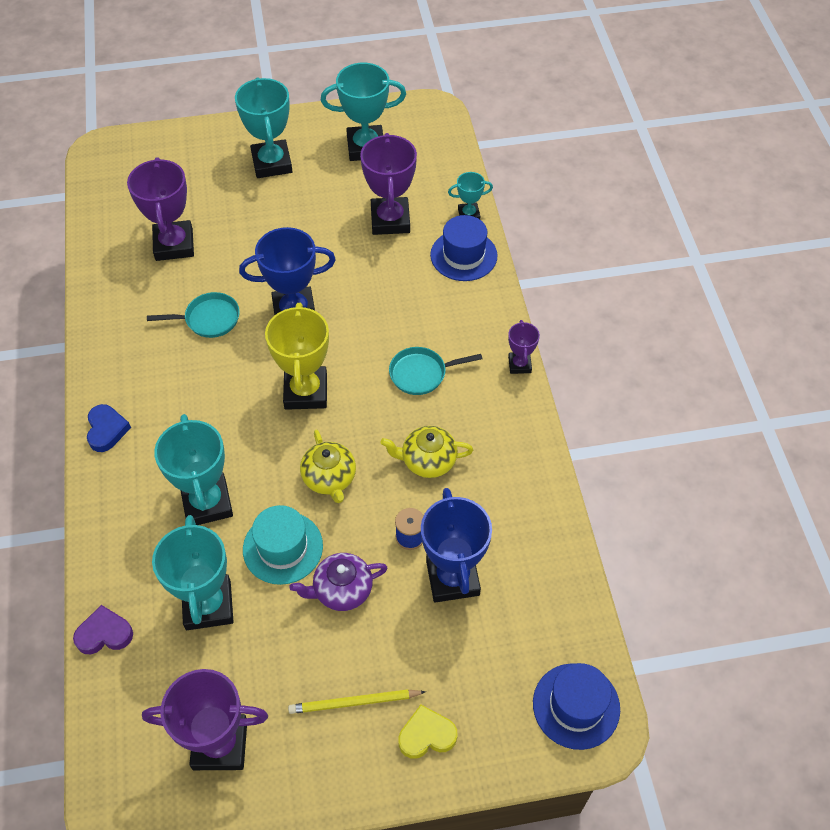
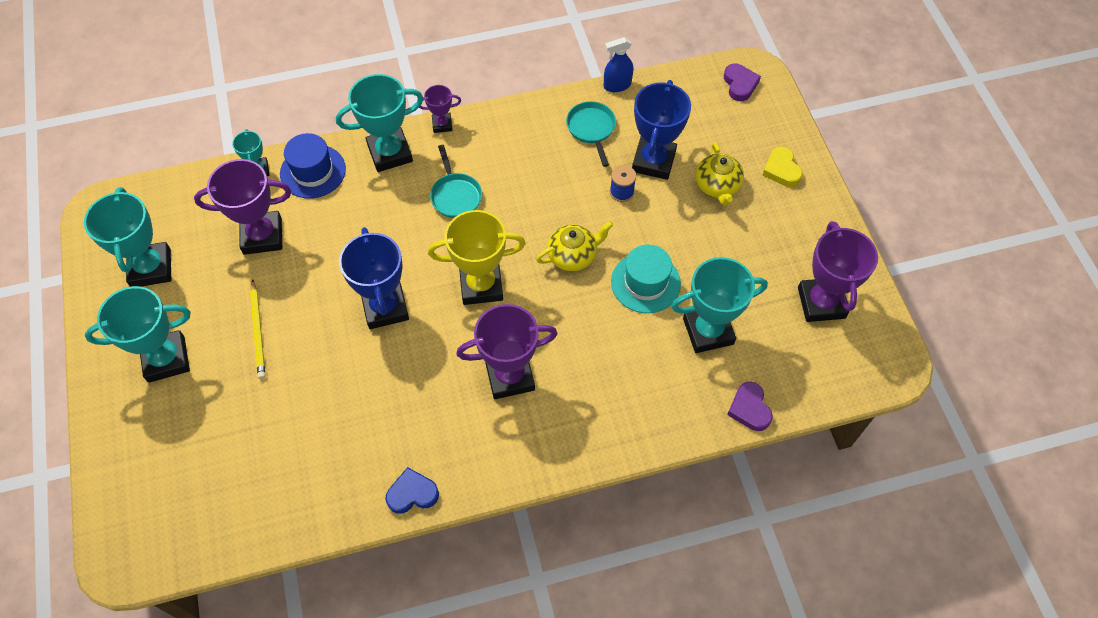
camera: 95 degrees left, 5 degrees up
blue heart [87,404,131,452] -> blue heart moved to [385,467,439,514]
purple trophy [127,157,194,261] -> purple trophy moved to [456,304,558,399]
turquoise pan [147,292,240,338] -> turquoise pan moved to [566,101,616,167]
turquoise trophy [154,414,233,525] -> turquoise trophy moved to [336,74,424,172]
yellow pencil [288,689,426,714] -> yellow pencil moved to [250,279,265,379]
purple teapot [289,553,387,611] -> none
yellow teapot [380,426,473,478] -> yellow teapot moved to [696,142,744,206]
blue trophy [421,488,492,603] -> blue trophy turned 60 degrees counterclockwise [632,80,691,180]
blue hat [533,663,620,750] -> purple heart [724,64,761,101]
none -> blue spray bottle [604,37,633,92]

